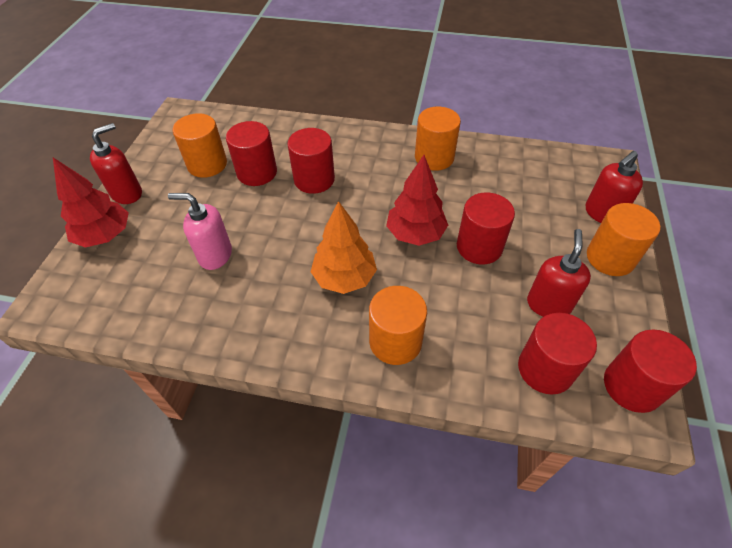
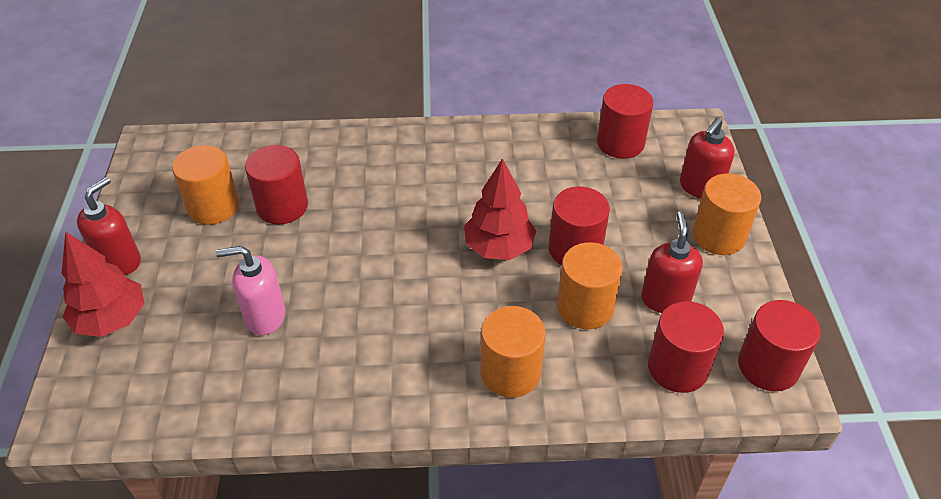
camera: 15 degrees left, 5 degrees down
red cylinder [287,128,335,194] -> red cylinder moved to [597,84,653,159]
orange tree [310,201,377,294] -> none
orange cylinder [415,107,461,171] -> orange cylinder moved to [557,242,623,329]

